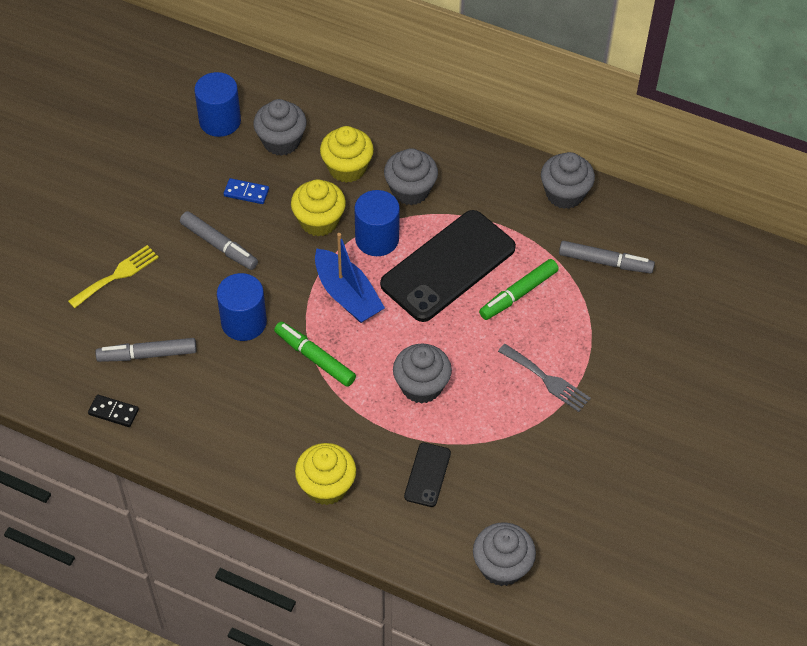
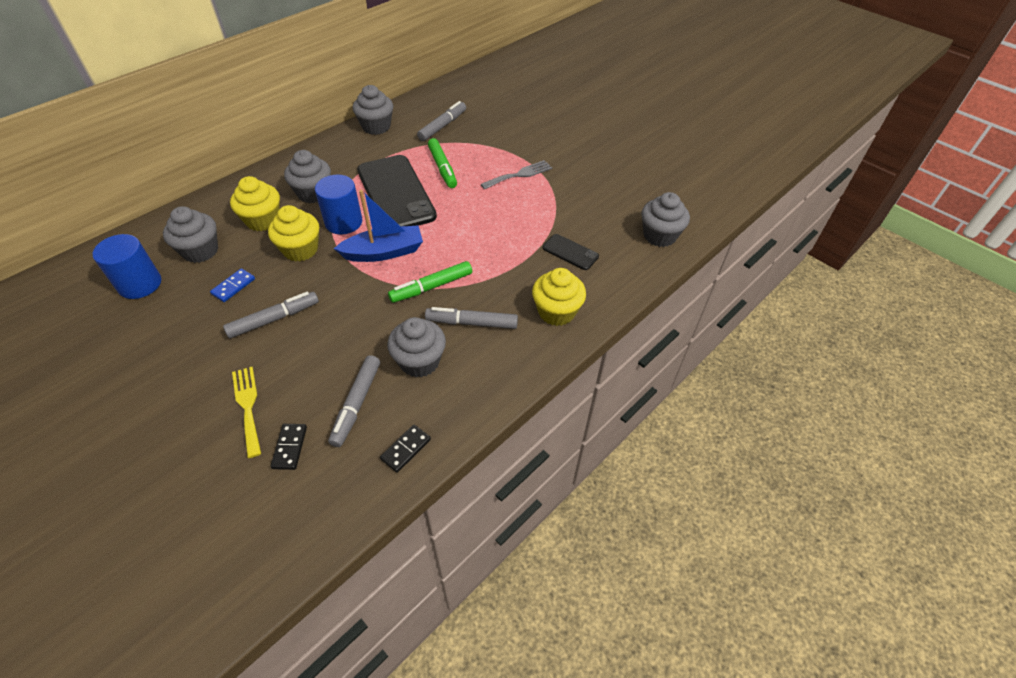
camera: 70 degrees left, 5 degrees down
blue cylinder [217,273,267,341] -> none
grey cupcake [393,344,452,404] -> grey cupcake moved to [387,317,446,377]
none -> black domino [271,424,307,470]
none -> grey marker [425,307,518,329]

